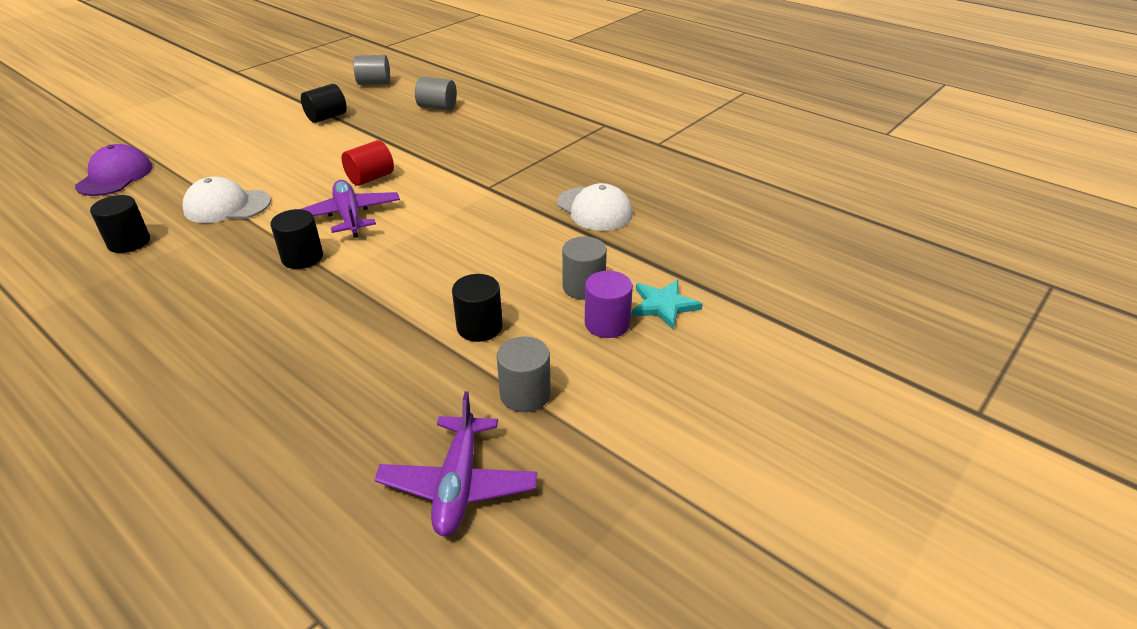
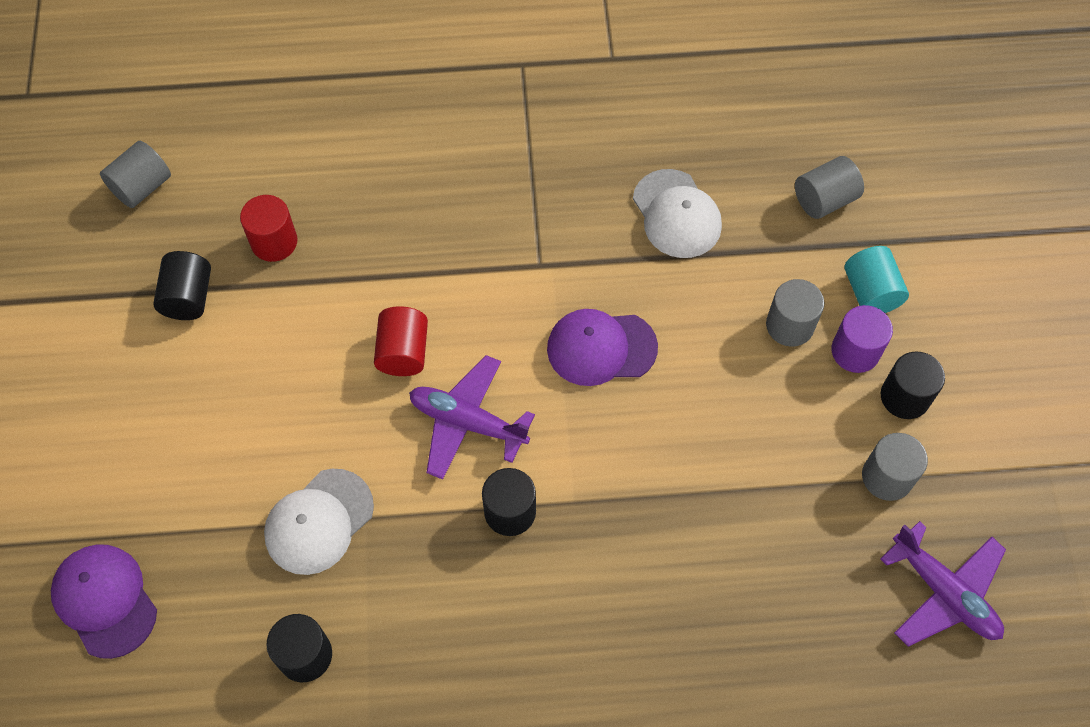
camera: 45 degrees left, 25 degrees up
grey cylinder [415,77,457,111] -> grey cylinder moved to [795,156,864,219]
black cylinder [452,274,502,342] -> black cylinder moved to [881,352,945,419]
white cap [557,183,633,231] -> white cap turned 60 degrees clockwise [633,169,722,258]
turquoise star [631,280,703,330] -> turquoise cylinder [845,246,909,313]
none -> red cylinder [240,195,297,262]
none -> purple cap [547,309,658,386]

